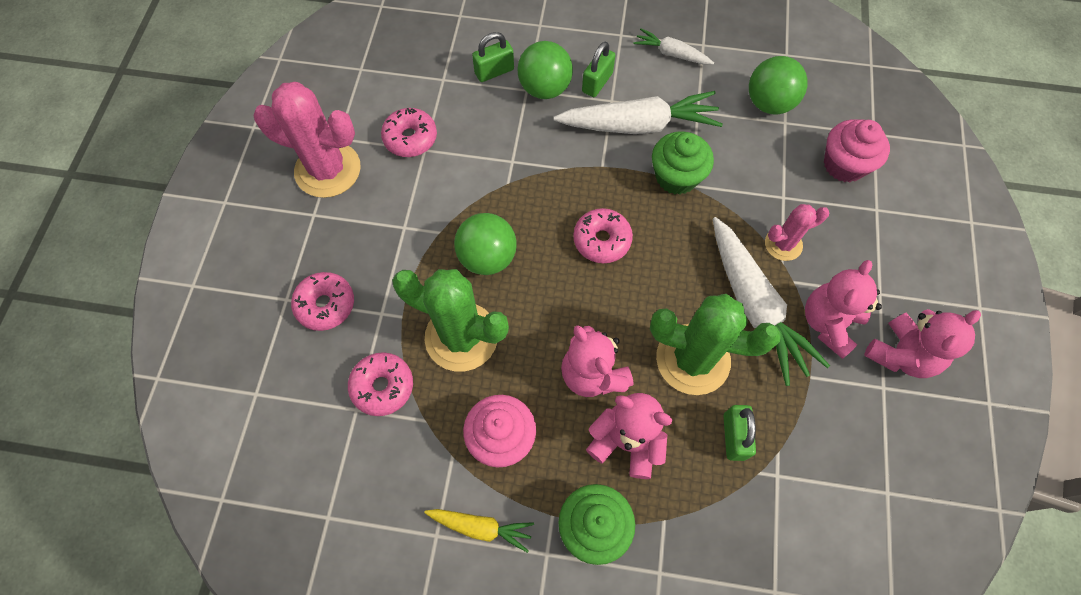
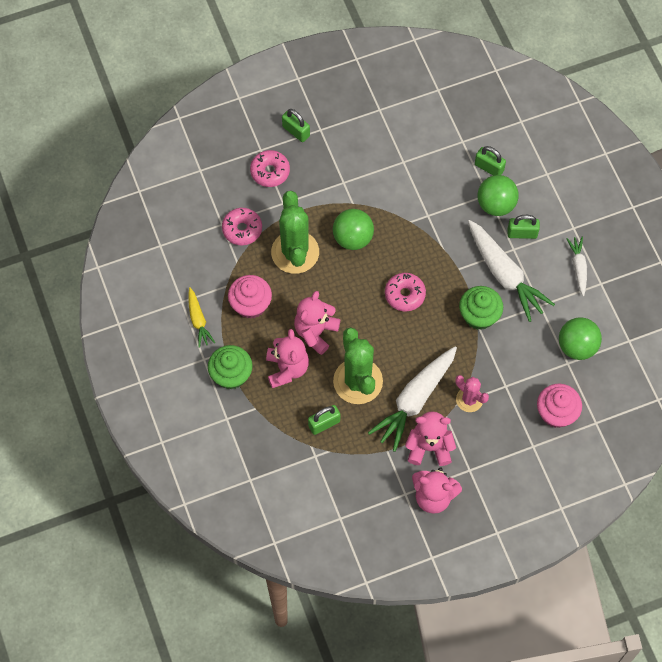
camera: 60 degrees right, 0 degrees up
pink cactus [254,82,361,198] -> none
pink donut [381,108,437,157] -> none
none -> green padlock [282,109,310,142]

